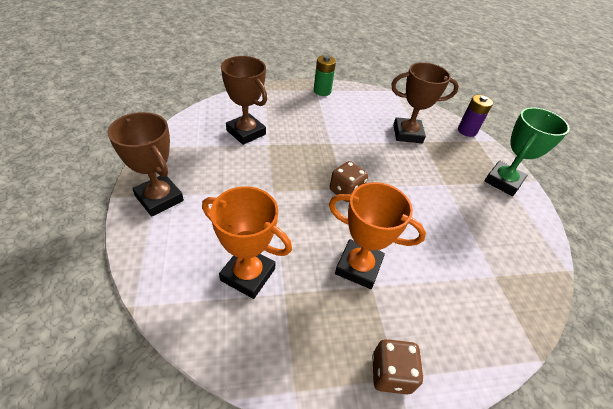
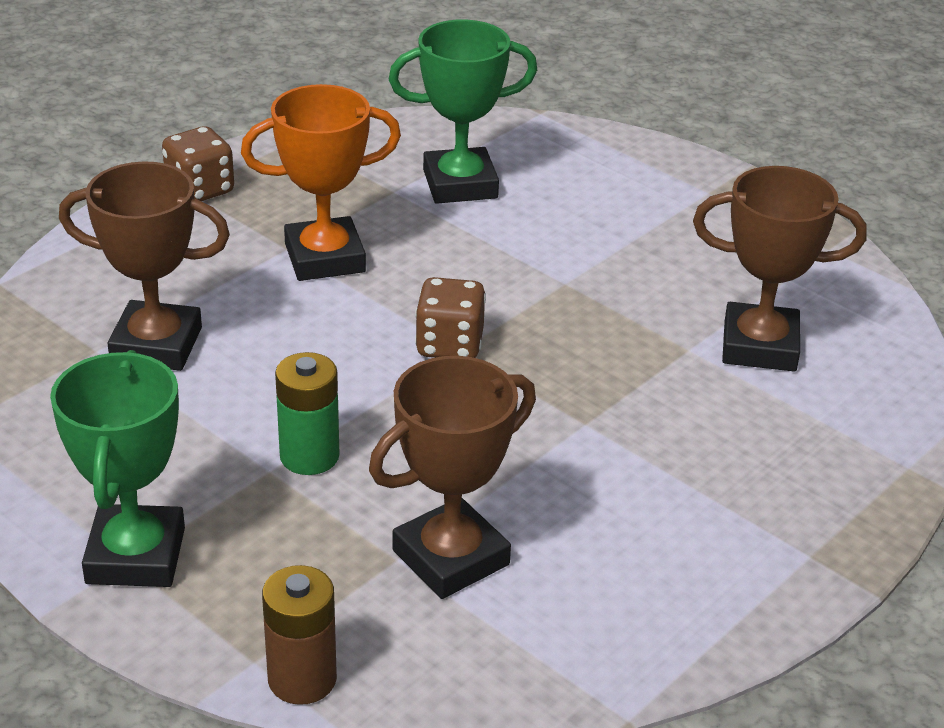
camera: 145 degrees right, 10 degrees down
brown trophy [107,112,184,217] -> brown trophy moved to [59,161,230,371]
orange trophy [202,186,292,299] -> green trophy [389,19,537,204]
green battery [314,55,336,96] -> green battery moved to [275,352,339,475]
purple battery [458,95,493,137] -> brown battery [262,565,337,705]

